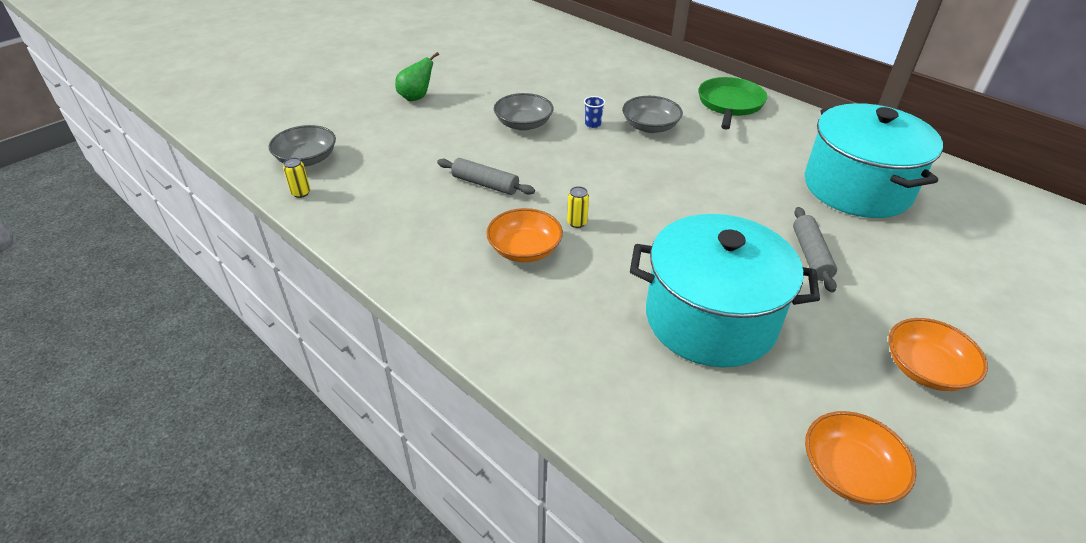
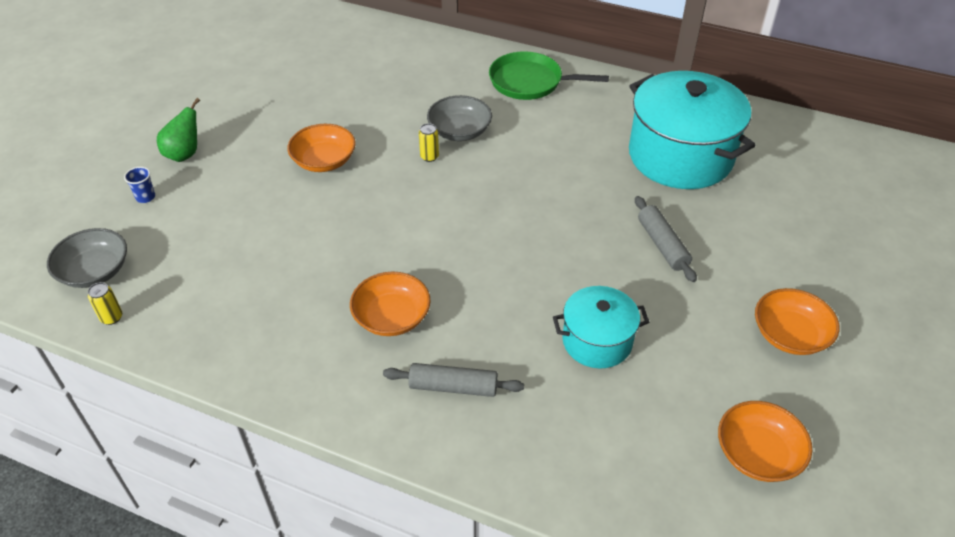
camera: 20 degrees left, 5 degrees up
grey rolling pin [437,158,535,195] -> grey rolling pin moved to [383,363,524,397]
grey bowl [494,93,554,131] -> orange bowl [287,124,356,172]
yellow can [567,186,589,228] -> yellow can moved to [419,123,439,162]
blue cup [584,96,605,128] -> blue cup moved to [124,167,155,203]
turquoise pot [630,214,820,367] -> turquoise pot [553,286,649,368], size x0.55
green pan [698,77,767,130] -> green pan turned 75 degrees counterclockwise [489,51,609,100]

